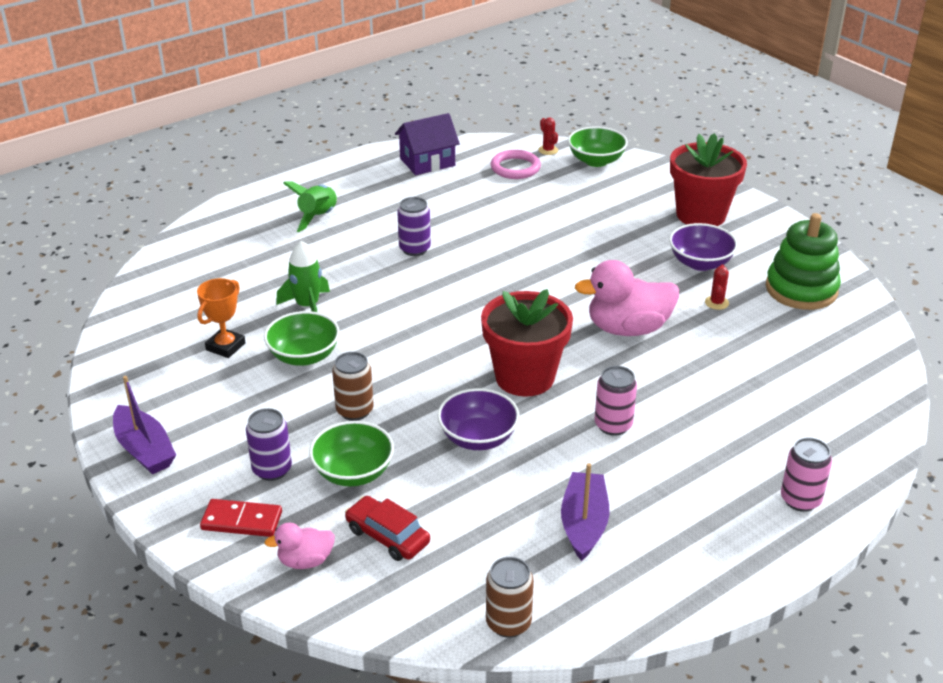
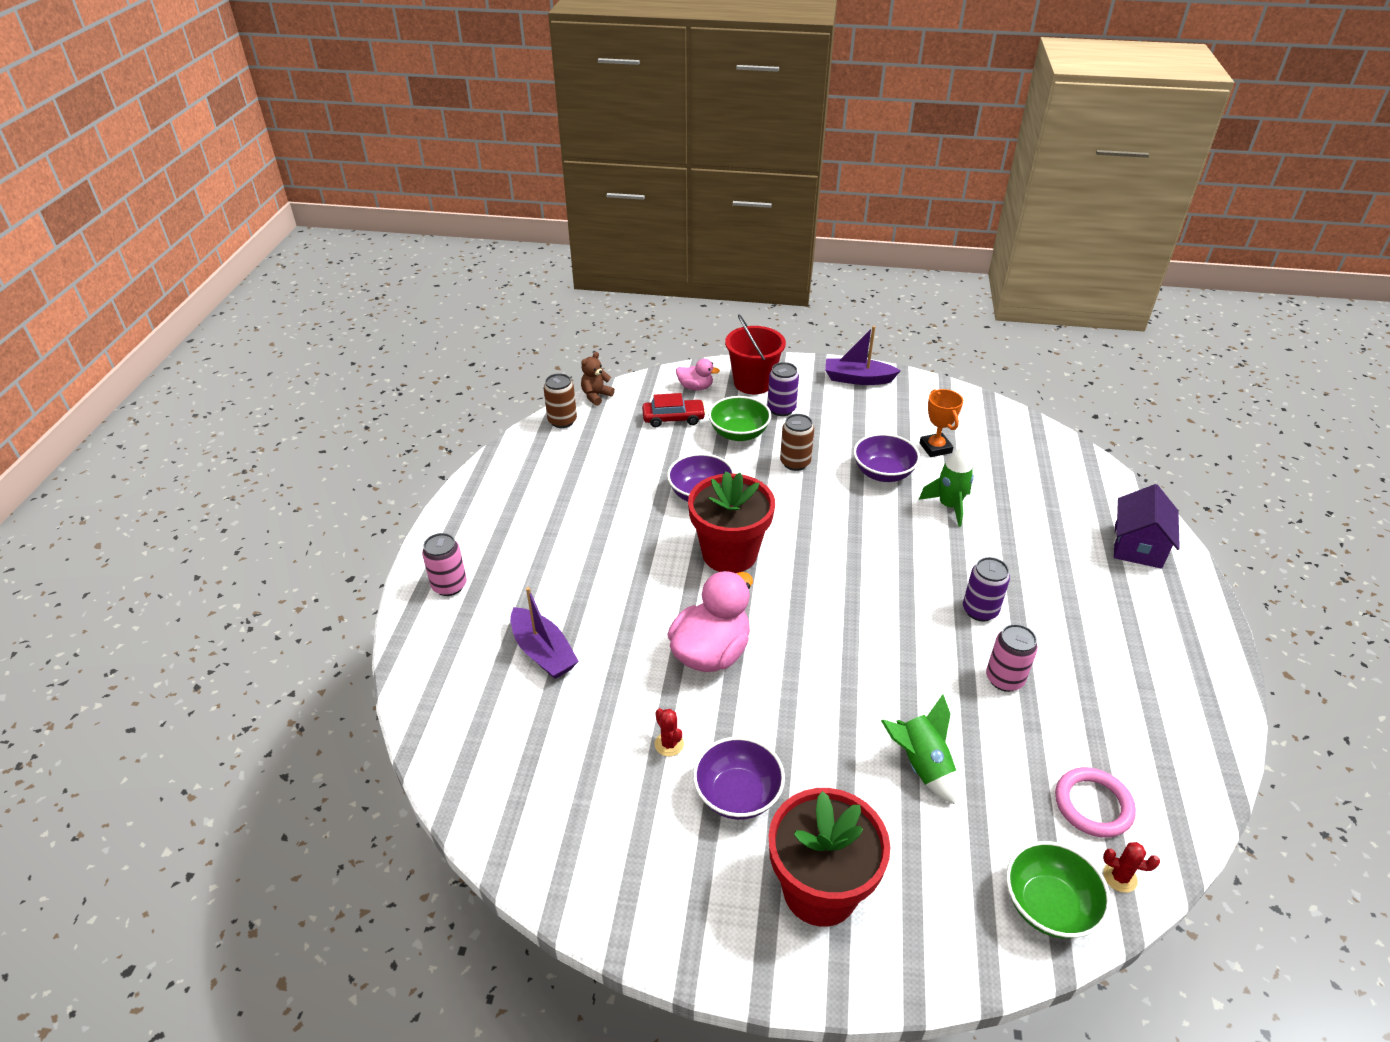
camera: 135 degrees right, 5 degrees up
red domino [200,499,282,537] -> red bucket [725,314,786,394]
green bowl [264,311,340,366] -> purple bowl [853,433,920,482]
pink duck [265,523,335,569] -> pink duck turned 75 degrees clockwise [676,359,720,391]
green rocket [283,182,337,232] -> green rocket moved to [881,694,958,804]
purple house [395,113,460,175] -> purple house moved to [1113,484,1180,569]
purple boat [561,463,609,561] -> purple boat moved to [510,587,579,679]
pink can [595,366,637,436] -> pink can moved to [986,624,1038,692]
green stacking toy [766,213,841,310] -> none
none -> brown teddy bear [581,352,615,406]

